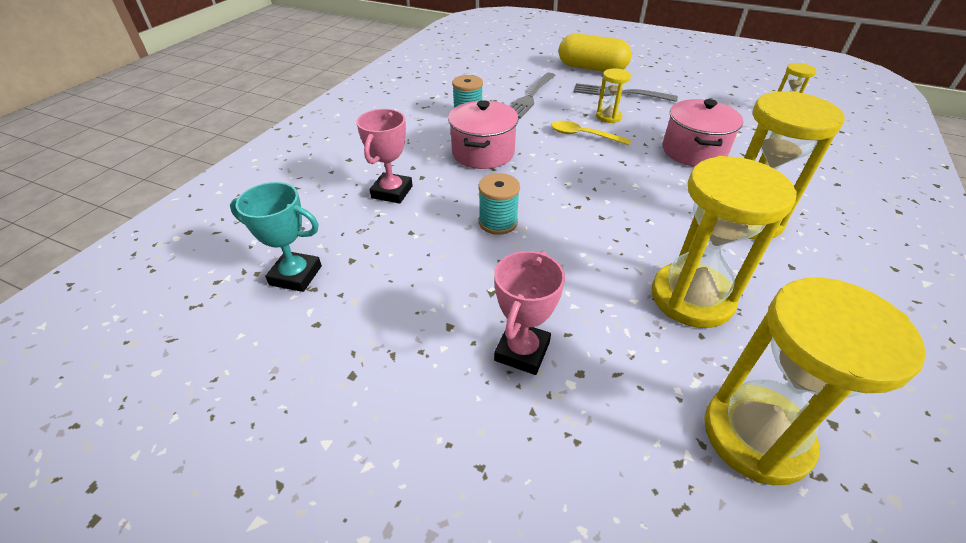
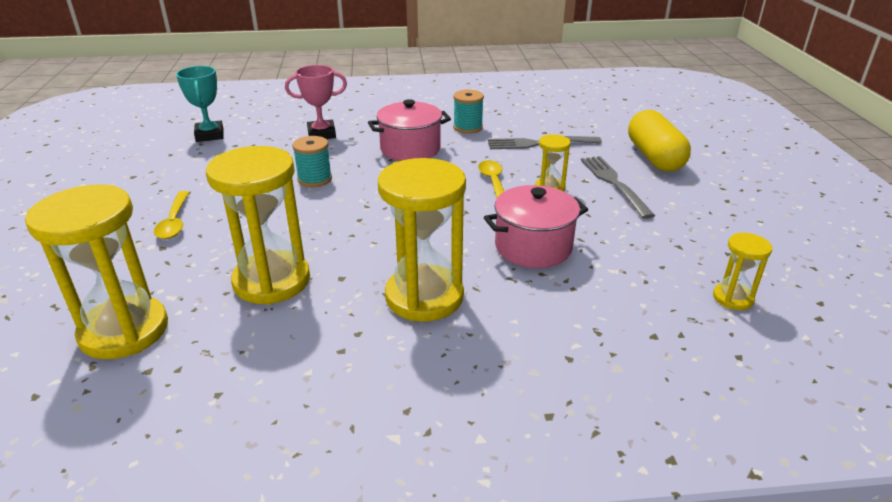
camera: 60 degrees right, 10 degrees down
pink trophy [494,251,565,375] -> yellow spoon [154,191,189,239]

